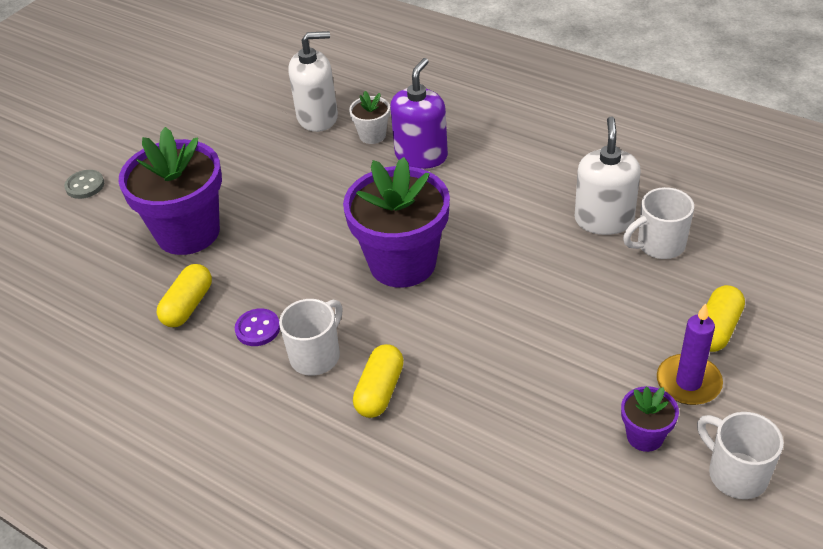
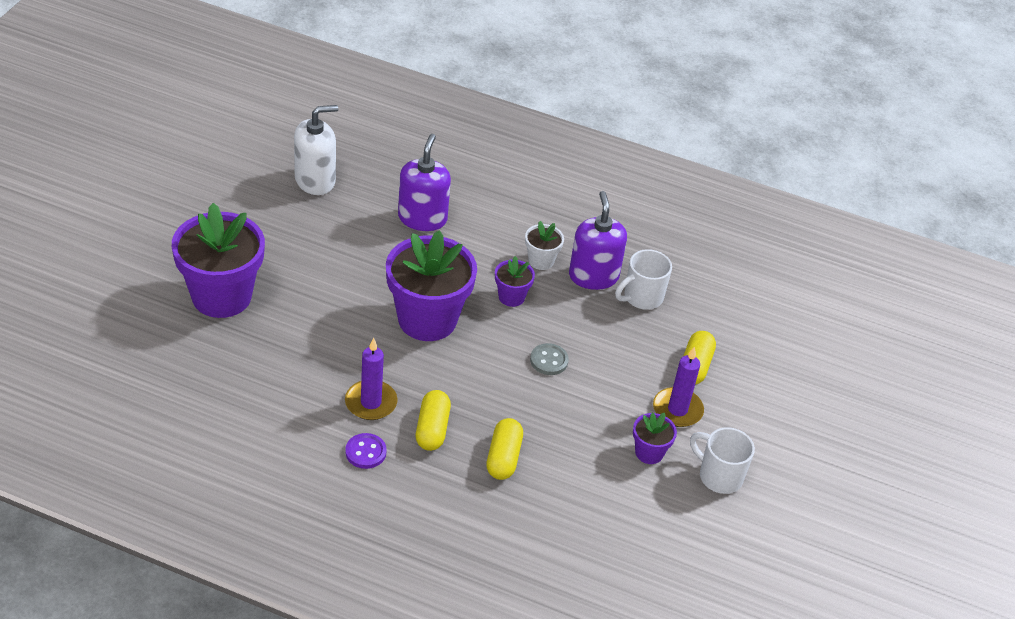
camera: 20 degrees left, 0 degrees up
grey button [64,170,104,199] -> grey button moved to [530,343,569,375]
yellow capsule [157,264,212,327] -> yellow capsule moved to [486,418,523,480]
purple button [235,308,280,346] -> purple button moved to [345,433,387,469]
white mug [279,299,343,376] -> purple candle [345,338,398,420]
white flower pot [349,91,390,144] -> white flower pot moved to [525,221,564,270]
white soap dispenser [575,116,641,235] -> purple soap dispenser [569,191,627,290]
none -> purple flower pot [495,256,535,307]

